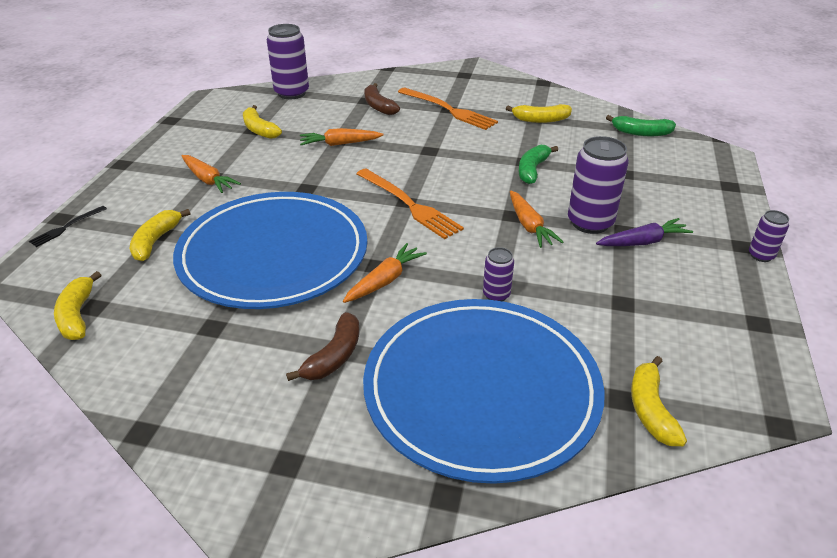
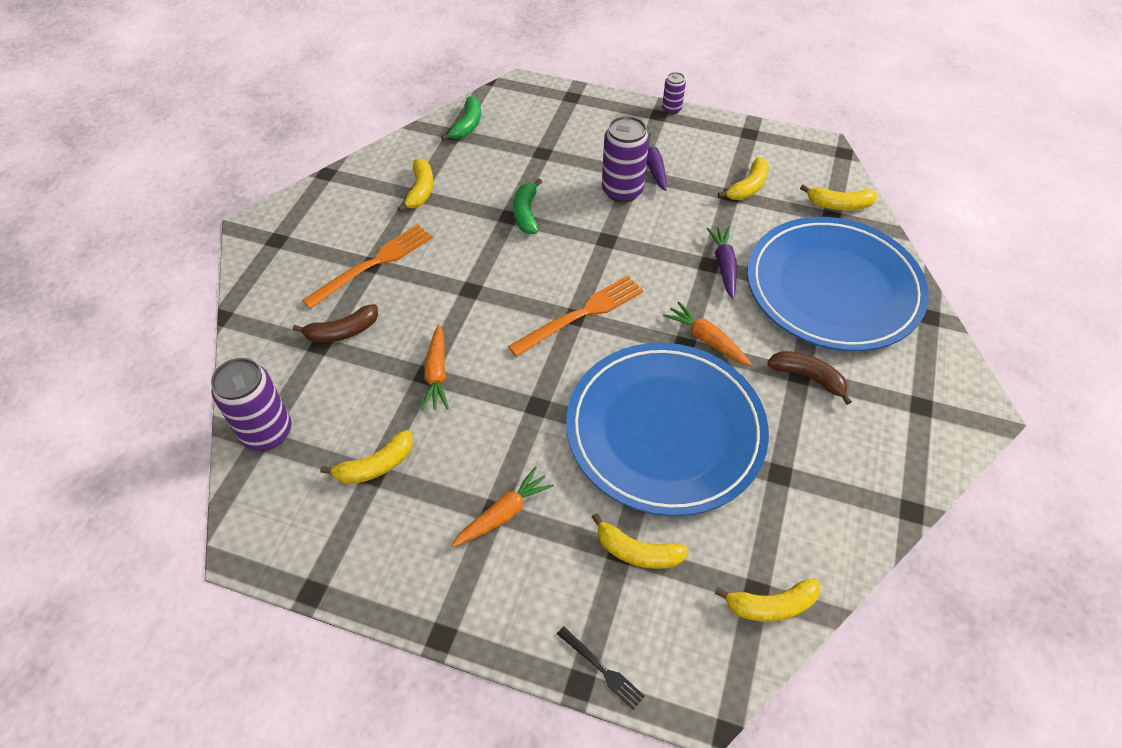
camera: 85 degrees left, 15 degrees up
purple can [483,247,514,301] -> purple carrot [707,227,737,299]
orange carrot [510,191,563,248] -> none
green banana [518,145,558,184] -> green banana turned 60 degrees clockwise [513,179,542,234]
none -> yellow banana [718,157,769,200]

